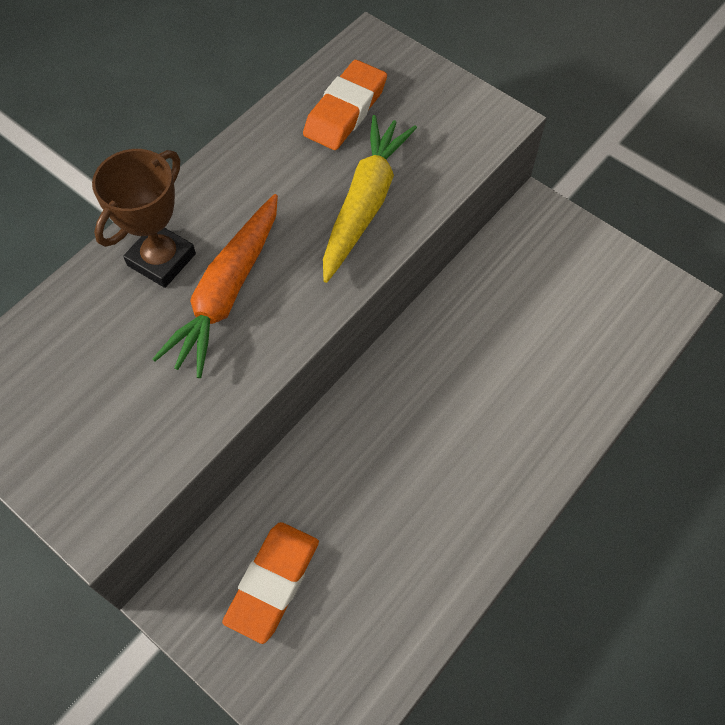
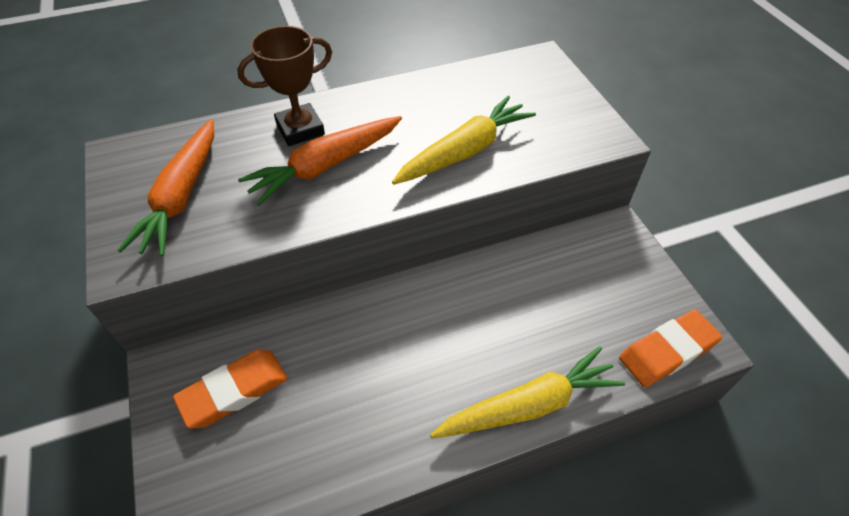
camera: 30 degrees right, 10 degrees down
orange eraser [303,60,387,150] -> orange eraser moved to [619,310,722,387]
none -> orange carrot [118,119,214,256]
none -> yellow carrot [430,346,625,438]

